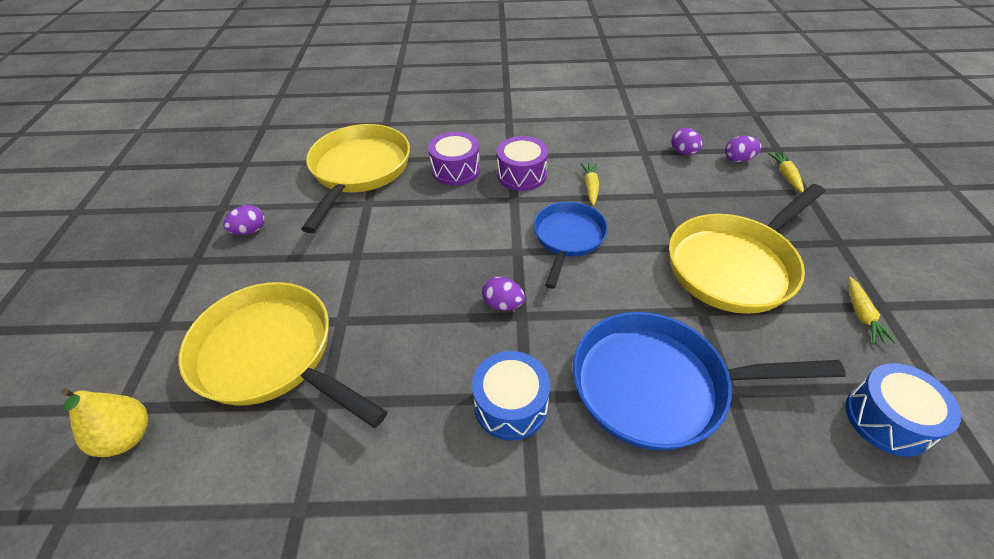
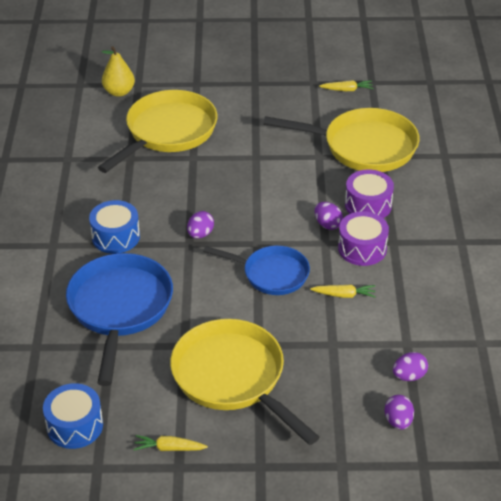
camera: 90 degrees right, 5 degrees down
purple egg [223,205,265,235] -> purple egg moved to [315,202,343,230]
yellow carrot [768,152,804,193] -> yellow carrot moved to [319,80,374,91]

